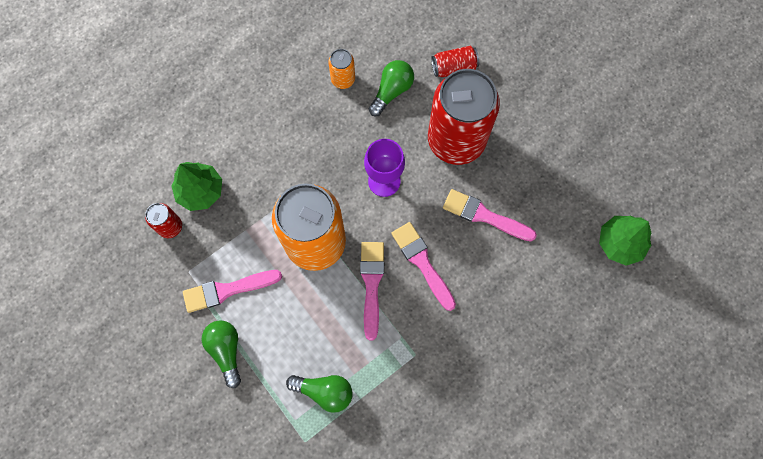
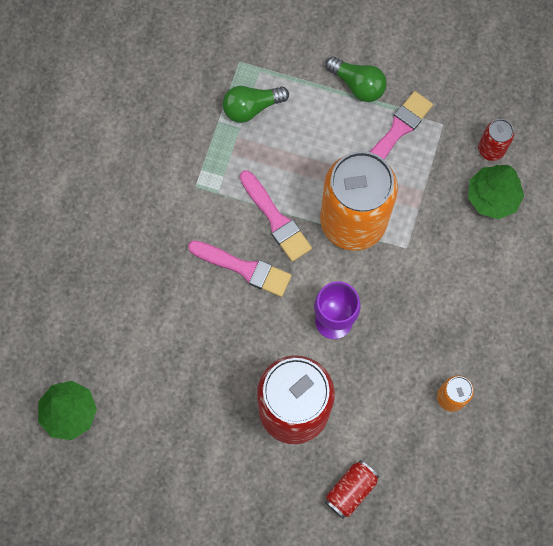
camera: 145 degrees right, 0 degrees up
green light bulb [369,60,414,116] -> none
pink brush [443,189,537,241] -> none

